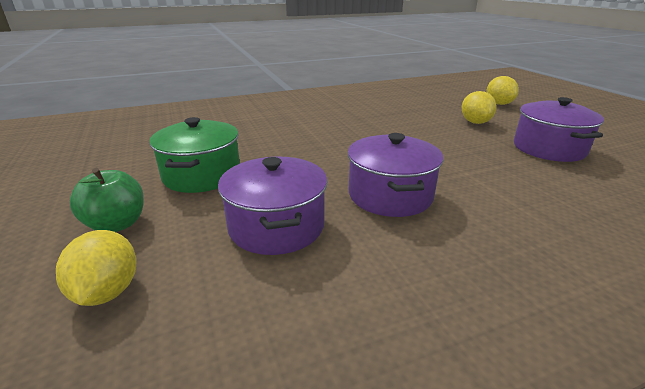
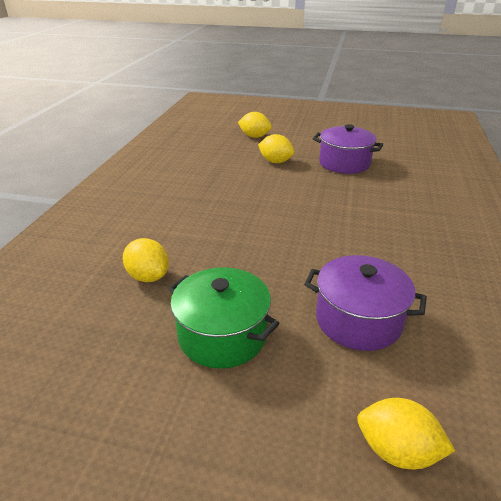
camera: 55 degrees left, 5 degrees up
green apple [70,168,144,232] -> none
purple pot [348,133,444,217] -> none
none -> yellow lemon [123,238,169,282]

